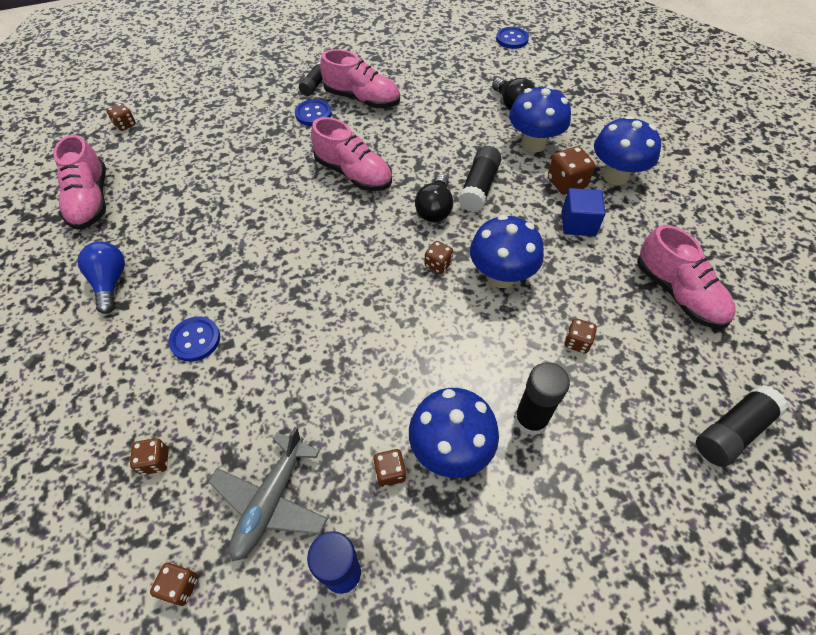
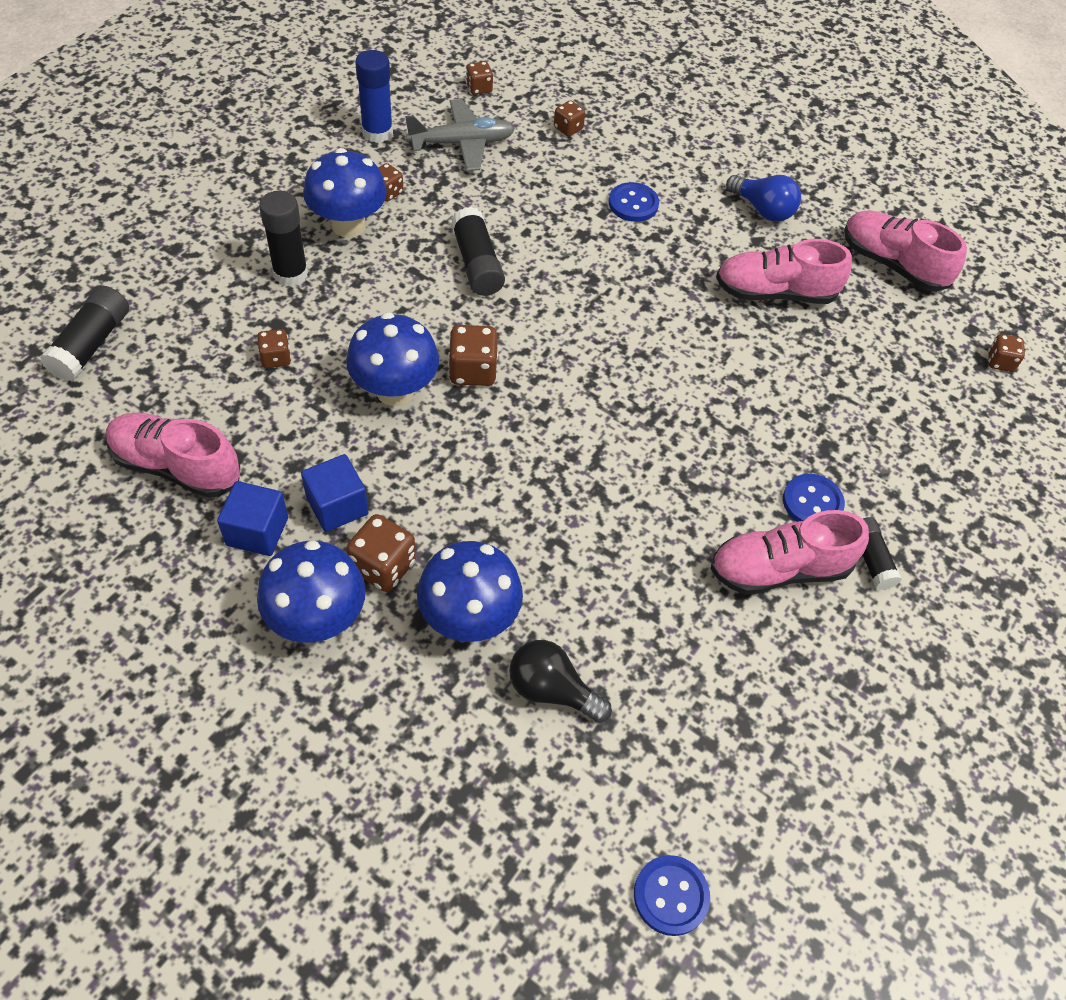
camera: 140 degrees right, 0 degrees up
grey plane [208,427,328,561] -> grey plane turned 90 degrees clockwise [405,99,515,171]
pink shoe [311,117,392,191] -> pink shoe moved to [716,239,852,304]
black light bulb [415,174,453,222] -> none
brown dice [424,241,453,274] -> brown dice [448,325,498,386], size x1.62
black glue stick [458,146,502,212] -> black glue stick moved to [451,207,505,296]
none -> blue cube [217,481,288,556]

